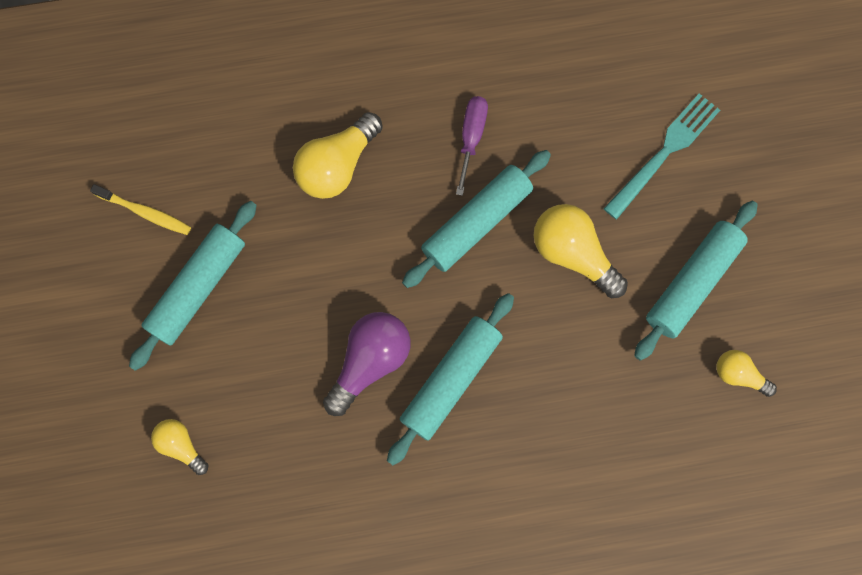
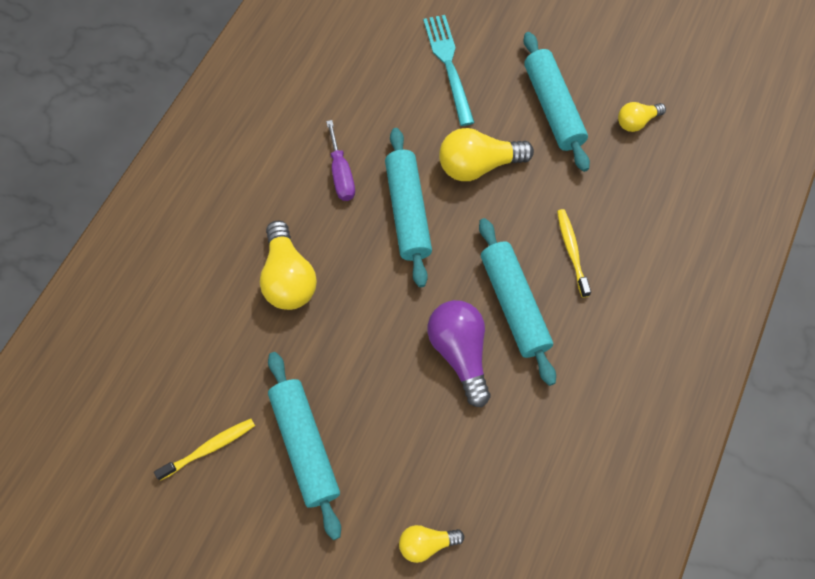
camera: 55 degrees left, 10 degrees down
purple screwdriver [456,96,488,196] -> purple screwdriver turned 150 degrees counterclockwise [326,120,355,201]
none -> yellow toothbrush [557,209,591,298]

